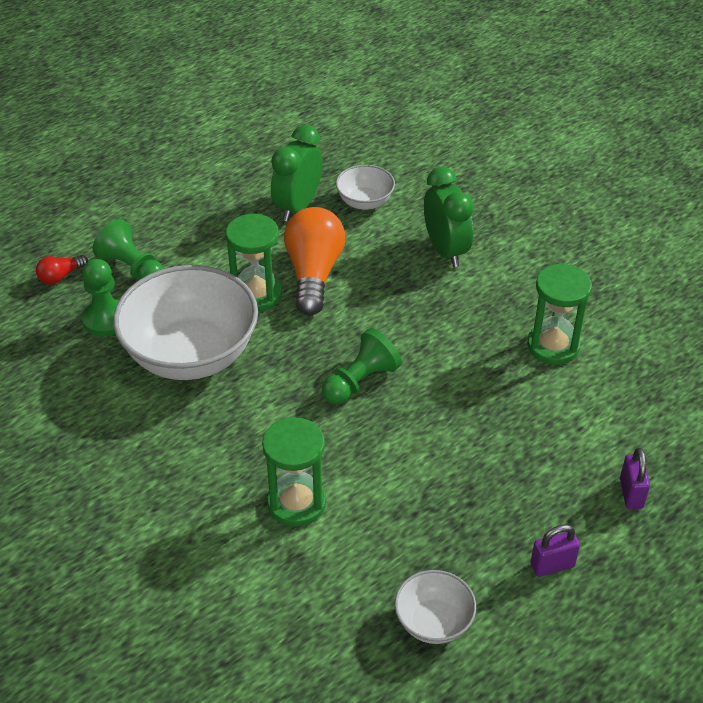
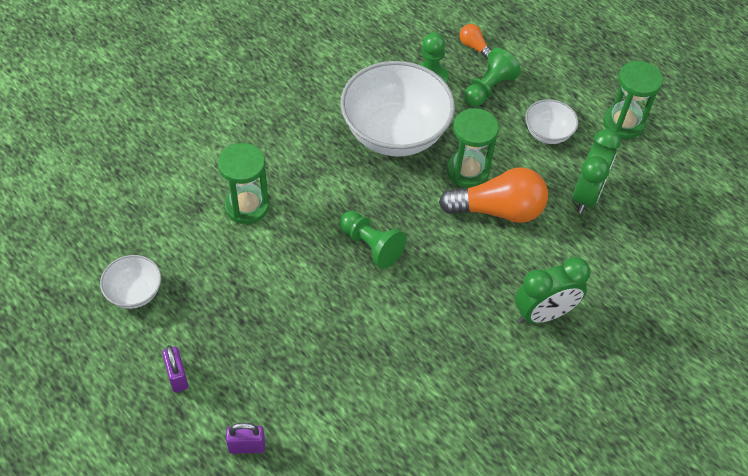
camera: 85 degrees right, 10 degrees up
red light bulb [36,255,88,285] -> orange light bulb [459,24,492,60]
green clock [271,125,323,221] -> green clock turned 90 degrees clockwise [573,129,621,214]
white bowl [336,165,395,210] -> white bowl moved to [525,99,578,144]
green hourglass [527,264,592,365] -> green hourglass moved to [603,61,663,139]

